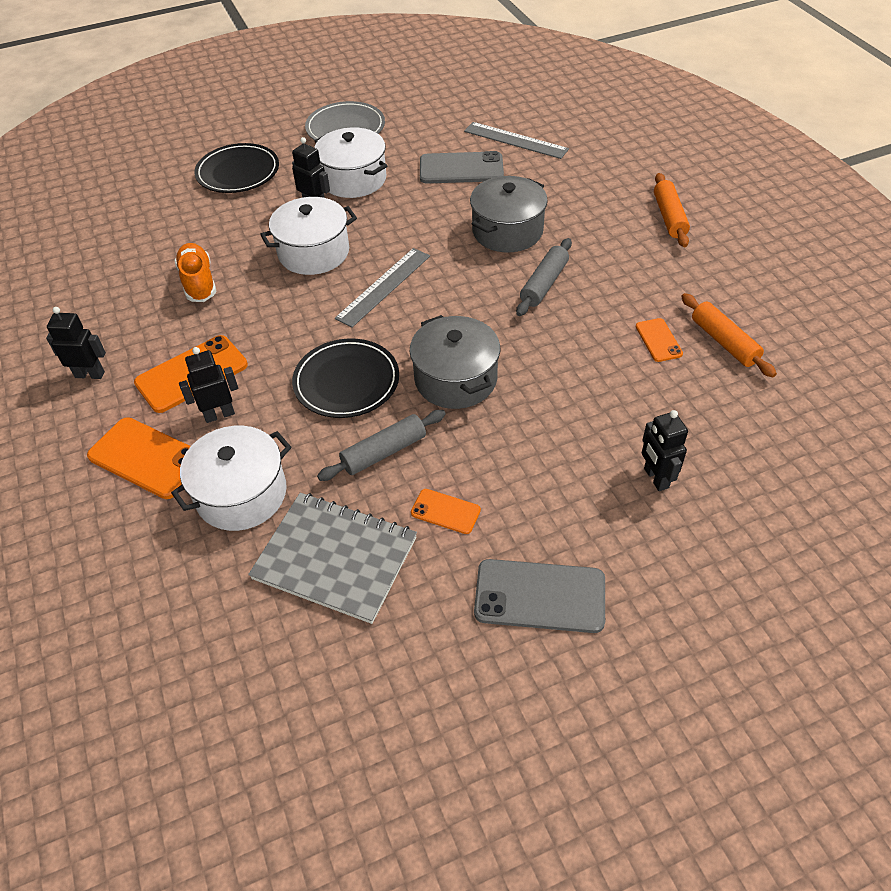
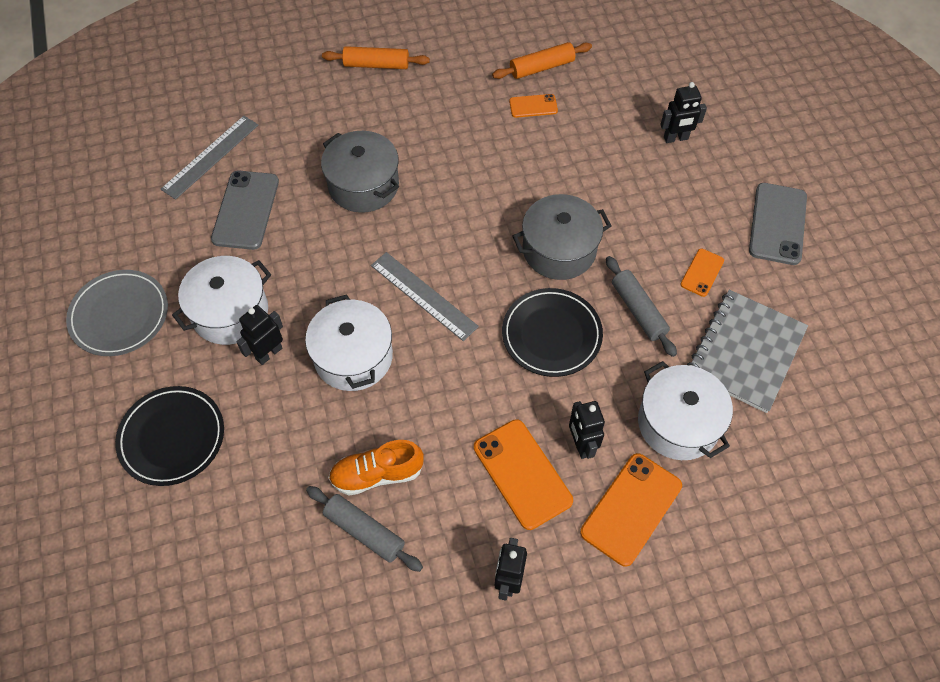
camera: 85 degrees left, 10 degrees up
grey rolling pin [516,238,572,316] -> grey rolling pin moved to [306,486,423,572]

